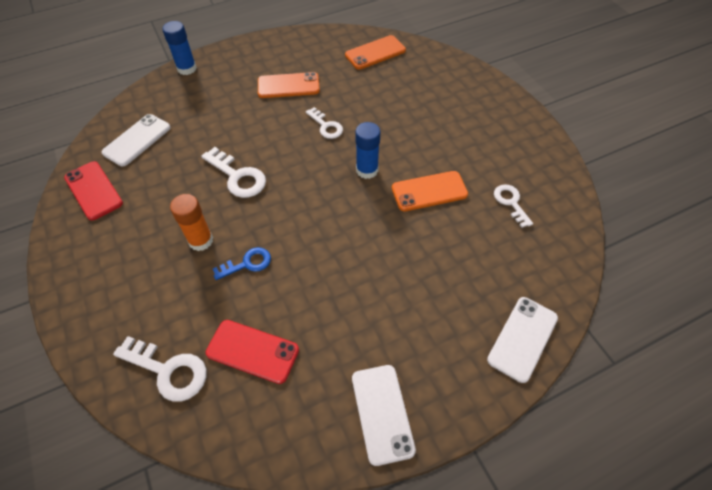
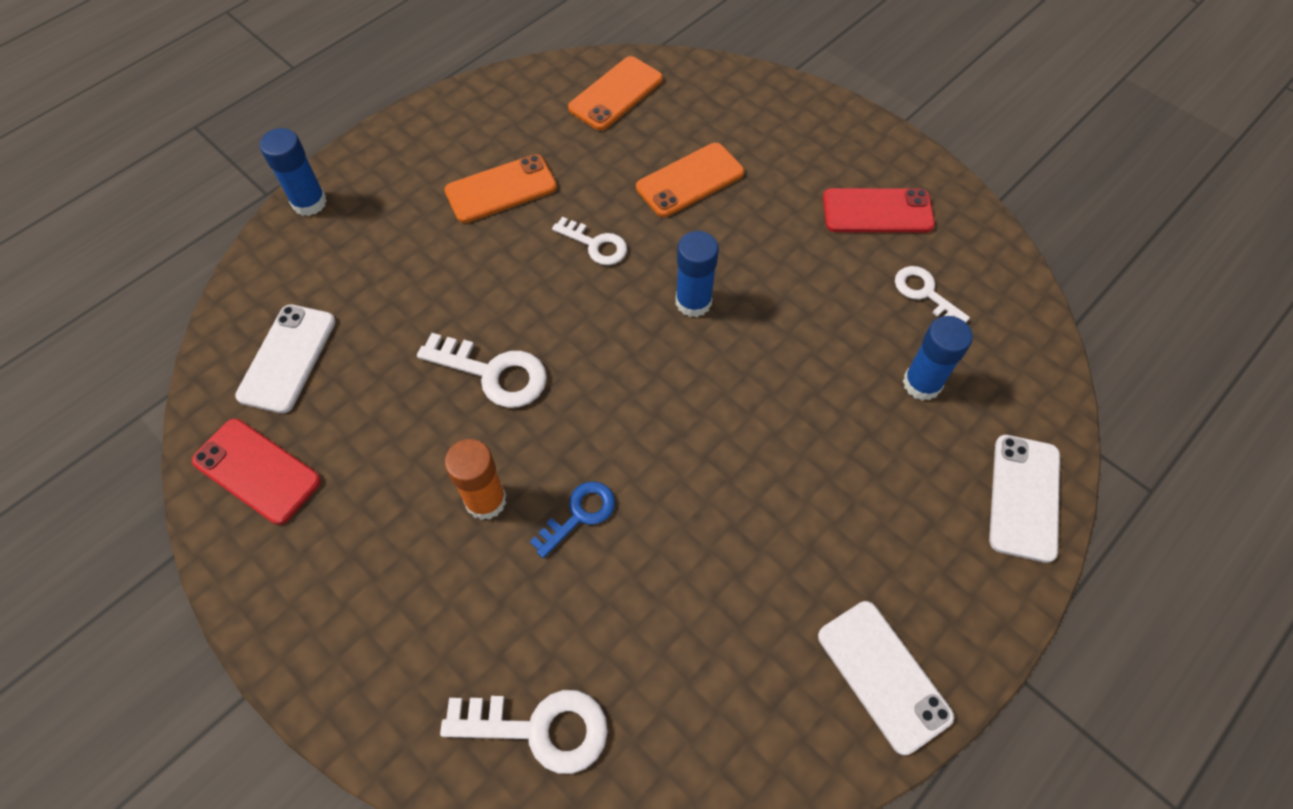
camera: 20 degrees left, 5 degrees up
red phone [206,320,299,384] -> red phone moved to [823,188,935,233]
orange phone [392,171,468,211] -> orange phone moved to [636,143,744,217]
none -> blue glue stick [903,316,973,401]

